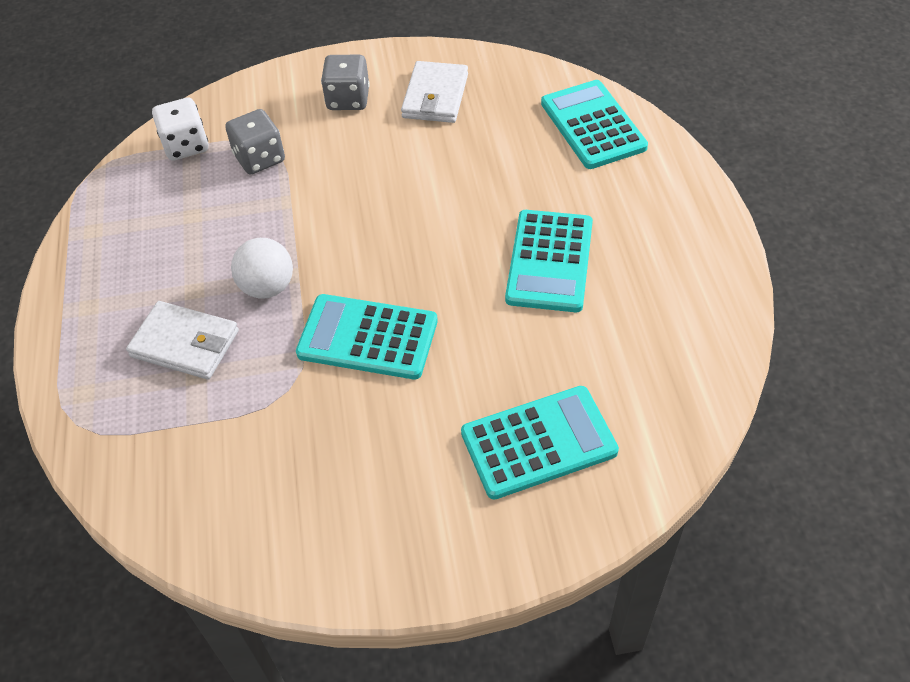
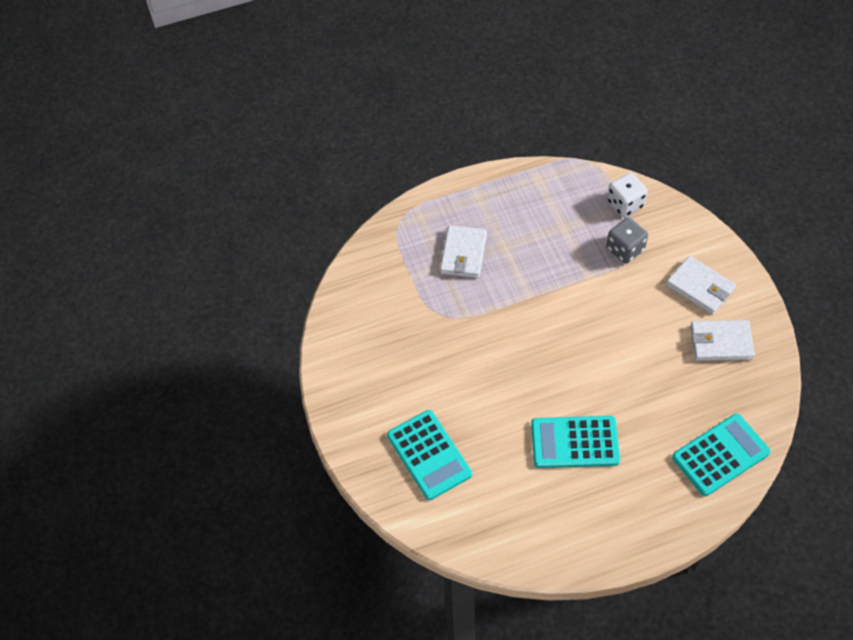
camera: 80 degrees right, 5 degrees up
white ball [231,238,293,298] -> none
turquoise calculator [296,294,438,379] -> none
grey dice [321,55,370,110] -> white wallet [666,256,736,315]

